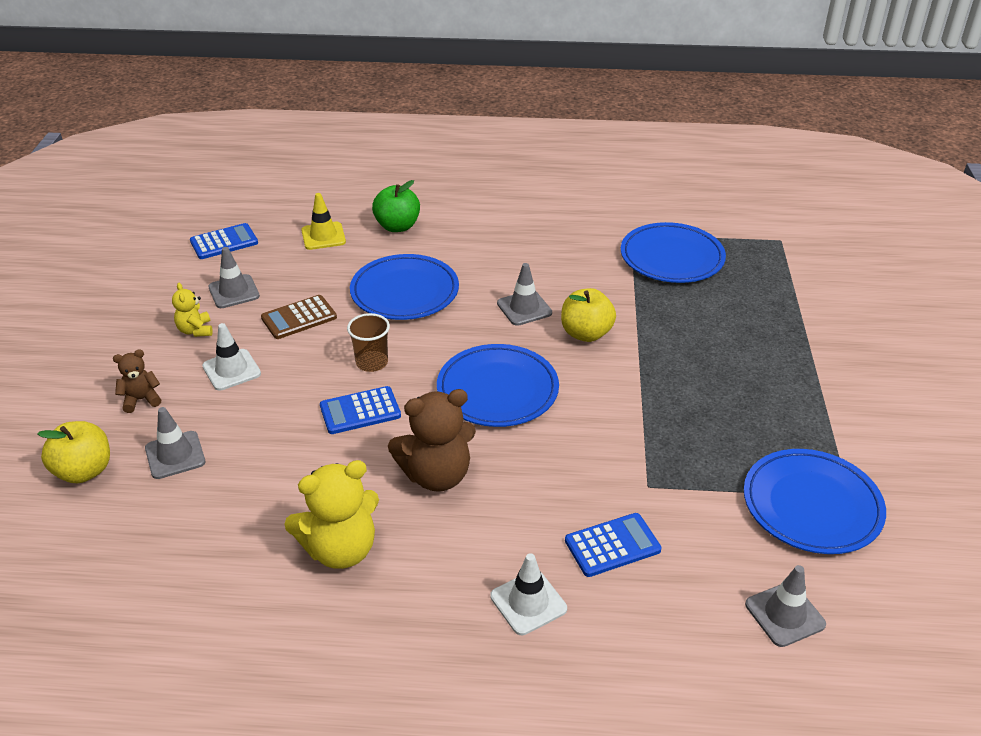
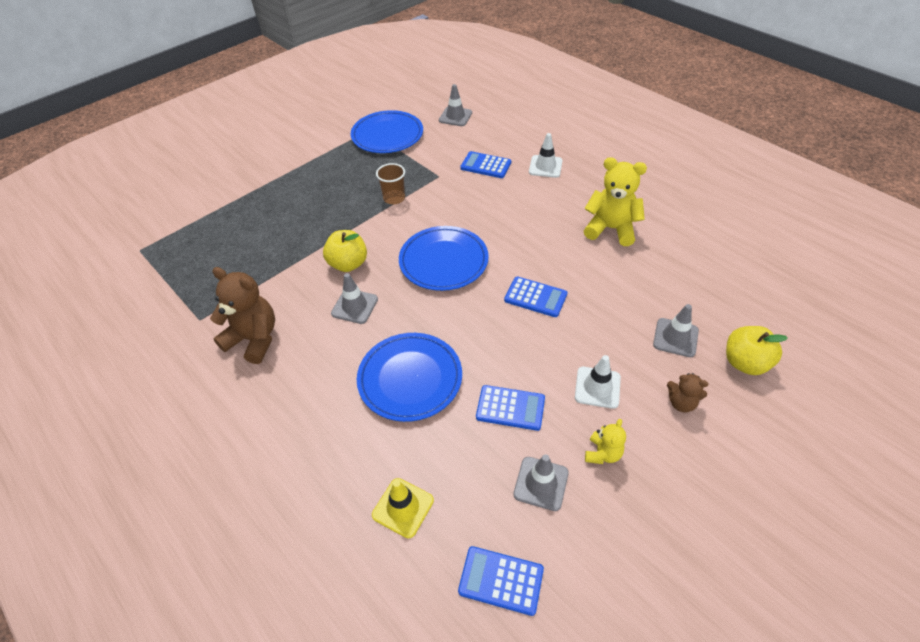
camera: 135 degrees left, 10 degrees up
brown calculator [261,295,337,339] -> blue calculator [476,385,545,431]
brown cup [347,313,390,372] -> brown cup moved to [376,163,405,204]
green apple [372,180,420,232] -> none
brown teddy bear [388,389,476,492] -> brown teddy bear moved to [210,267,275,364]
blue plate [621,222,726,283] -> none

